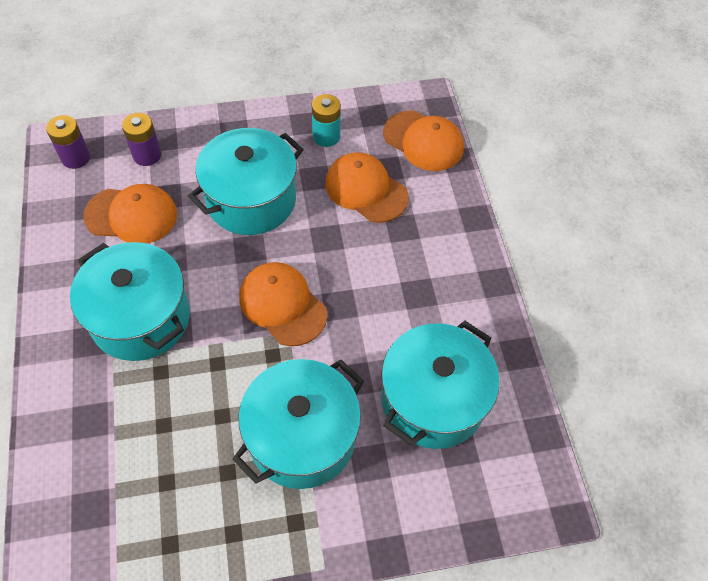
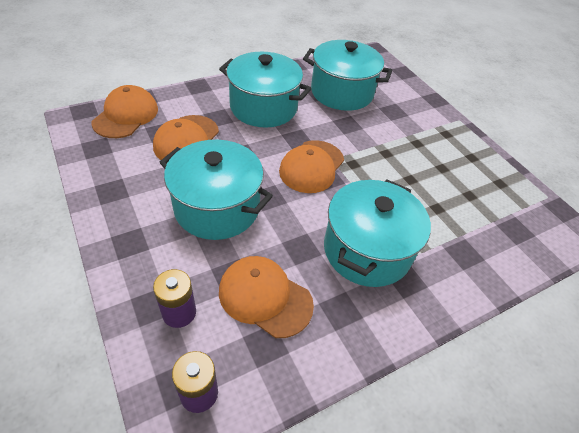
camera: 110 degrees left, 10 degrees down
orange cap [83,184,177,243] -> orange cap turned 45 degrees counterclockwise [219,256,314,338]
turquoise pot [232,359,364,489] -> turquoise pot moved to [219,52,312,128]
turquoise battery [312,94,341,147] -> none

